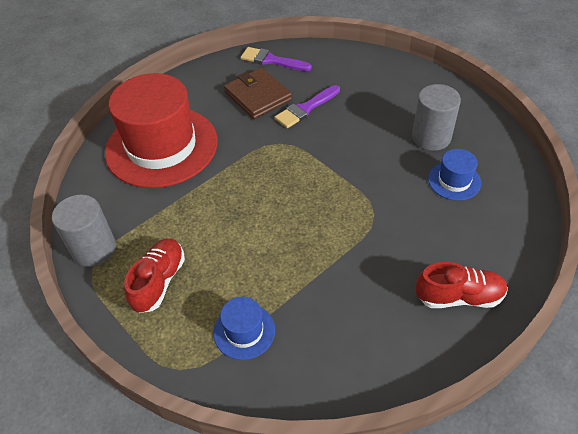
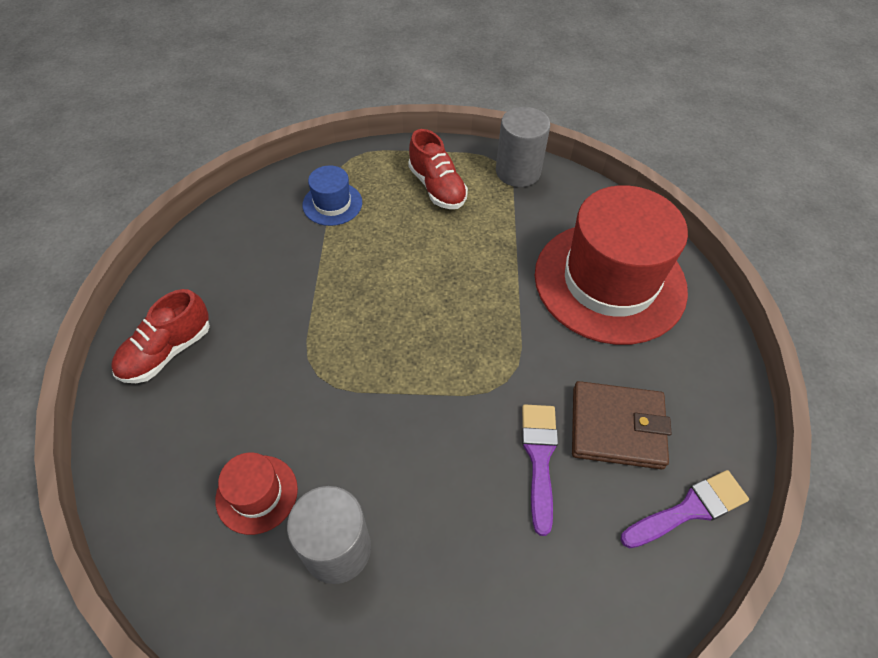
camera: 130 degrees right, 5 degrees up
blue hat [428,149,481,201] -> red hat [215,452,298,535]

